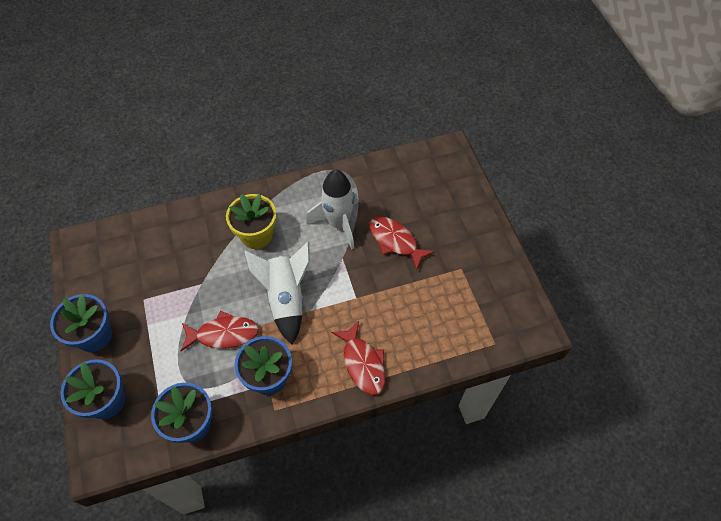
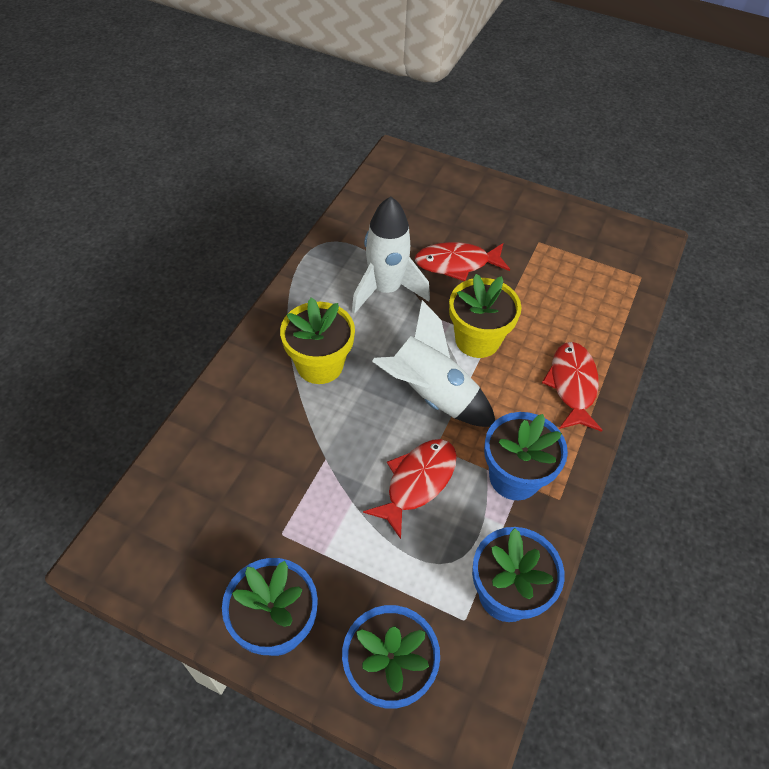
camera: 50 degrees left, 5 degrees down
red fish [331,321,386,395] -> red fish turned 105 degrees counterclockwise [542,342,603,432]
none -> yellow flower pot [449,274,522,358]

